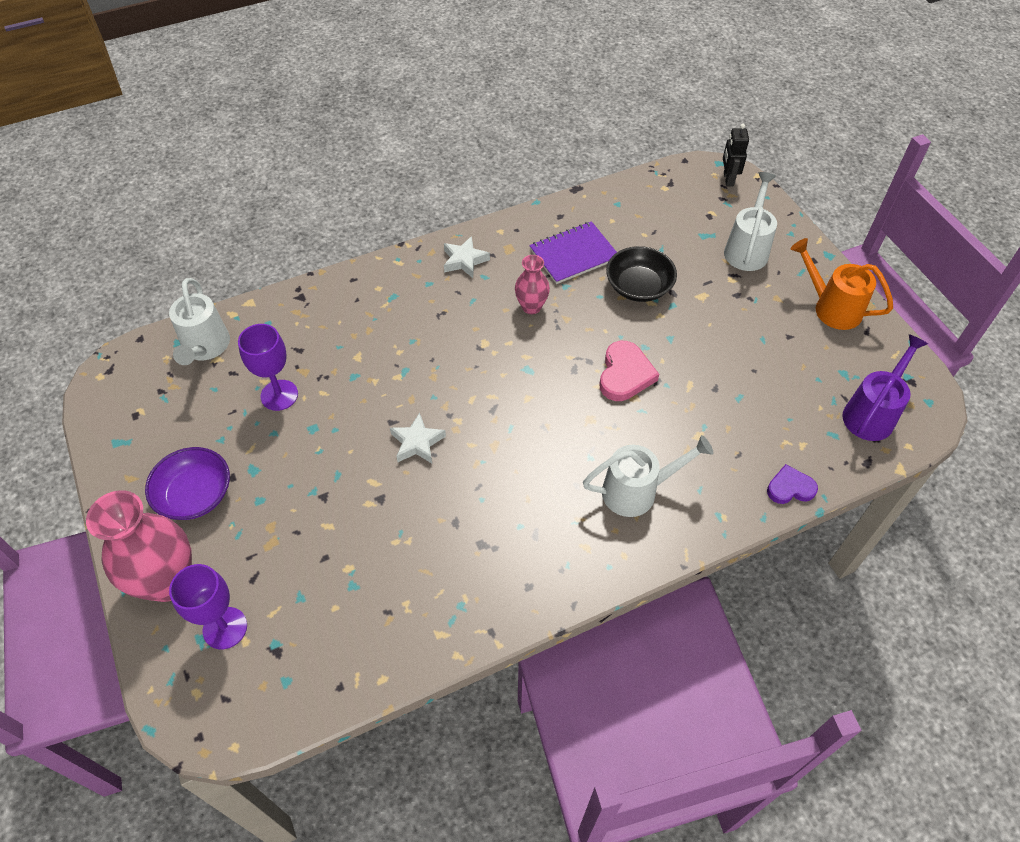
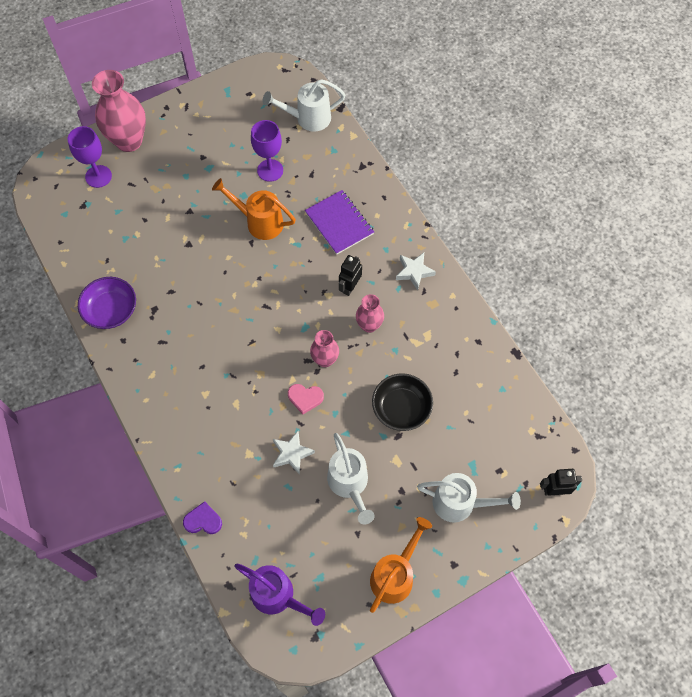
camera: 85 degrees right, 10 degrees up
purple bowl [145,447,230,520] -> purple bowl moved to [78,277,136,329]
white star [390,412,446,463] -> white star moved to [273,431,315,475]
purple notebook [529,221,617,284] -> purple notebook moved to [305,190,374,255]
white watering can [583,435,714,517] -> white watering can moved to [327,433,375,524]
pink heart [599,341,659,401] -> pink heart [288,384,324,415], size x0.66
purple heart [767,464,818,504] -> purple heart turned 75 degrees counterclockwise [183,501,222,534]
none -> orange watering can [212,178,296,240]
none -> pink vase [310,330,339,367]
none -> black robot [339,255,362,296]

